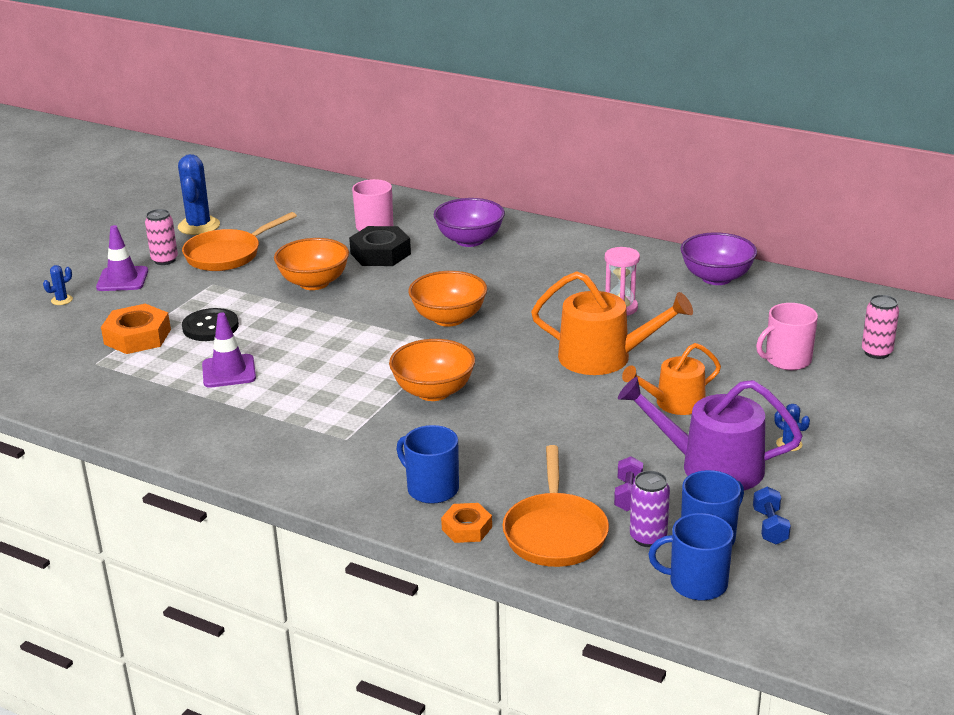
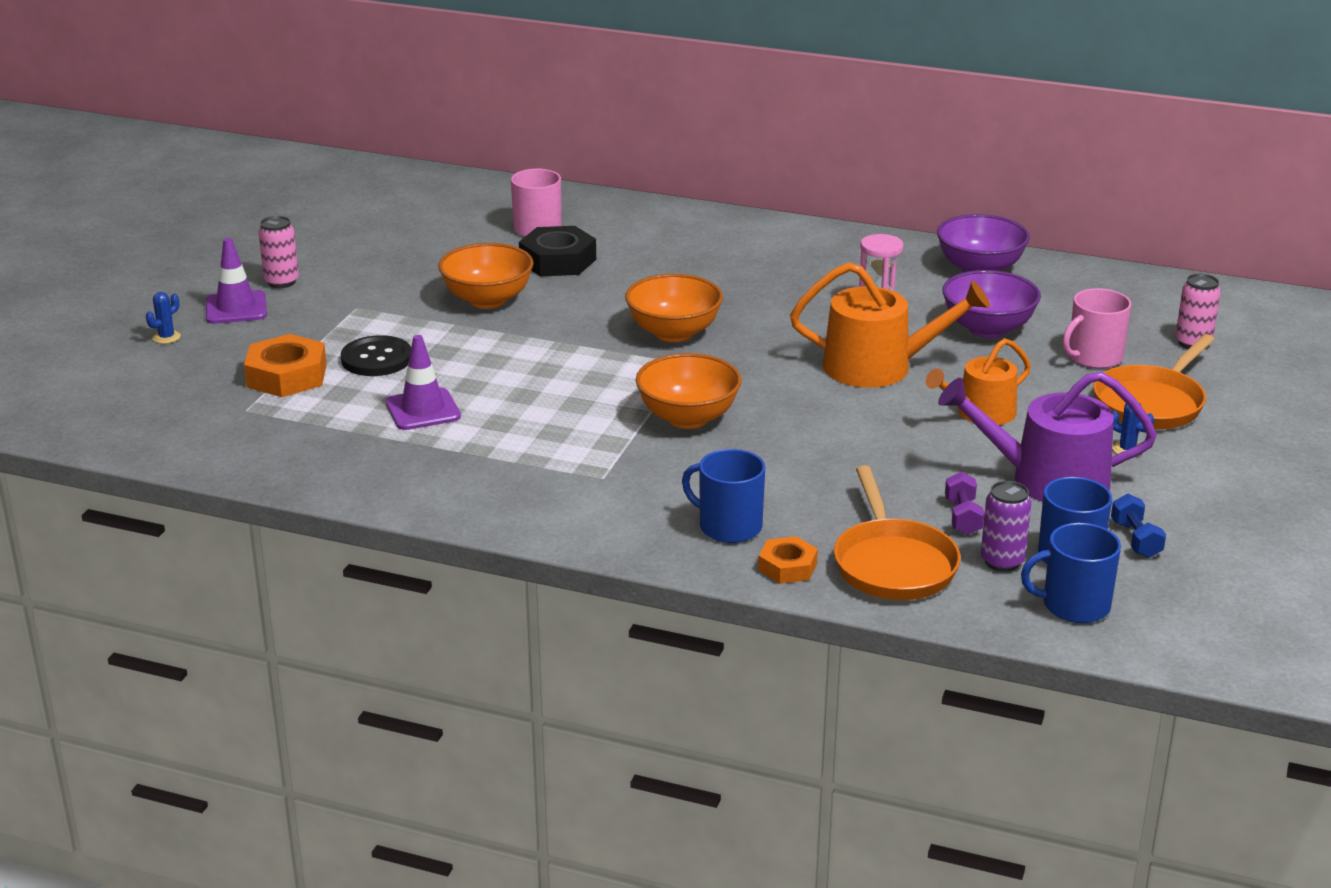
camera: 10 degrees left, 0 degrees up
blue cactus [178,154,220,235] -> none
orange pan [182,212,297,271] -> orange pan moved to [1093,334,1215,430]
purple bowl [433,198,505,247] -> purple bowl moved to [942,270,1041,338]

